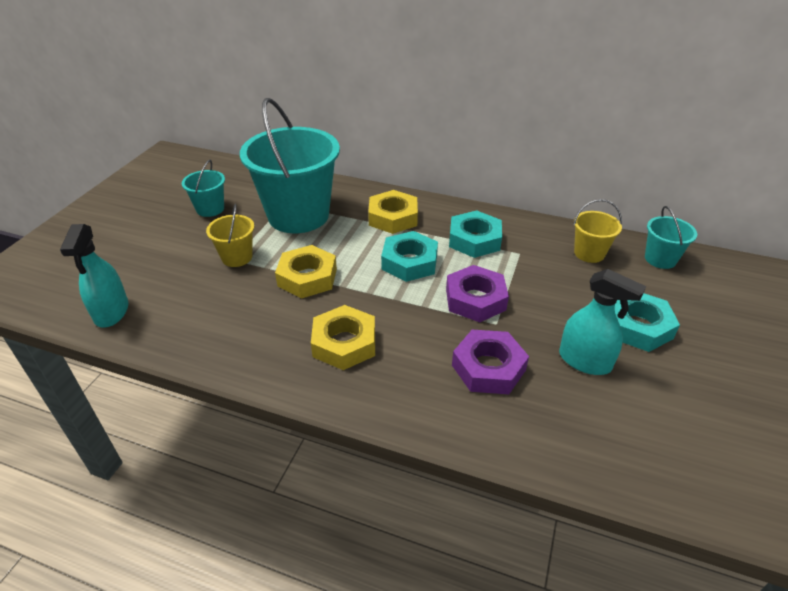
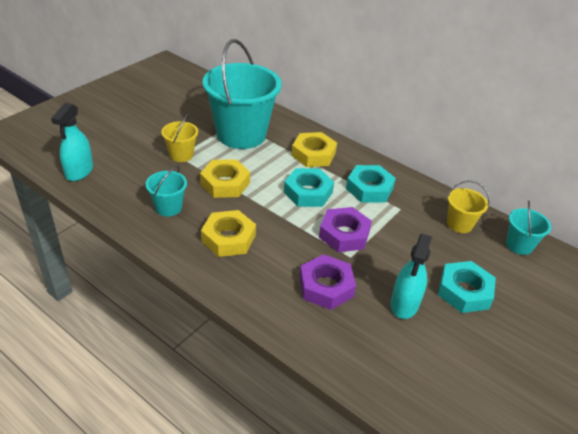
camera: 15 degrees right, 0 degrees up
turquoise bucket [182,160,225,217] -> turquoise bucket moved to [146,166,187,216]
turquoise spray bottle [559,269,646,375] -> turquoise spray bottle turned 60 degrees clockwise [390,234,432,319]

